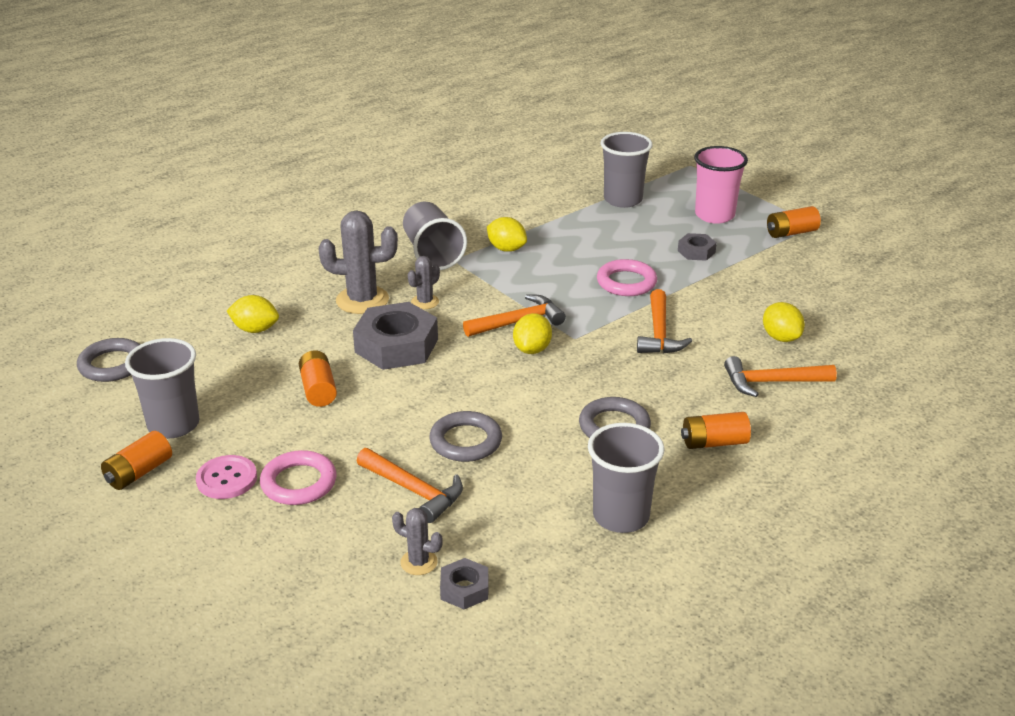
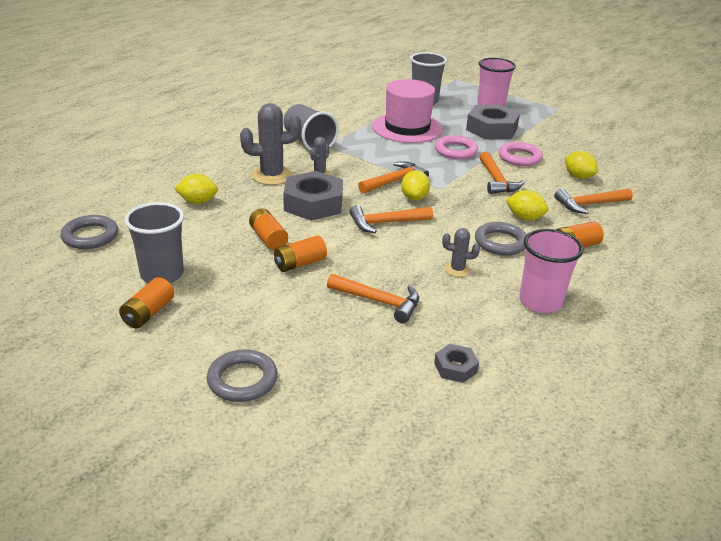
camera: 15 degrees left, 0 degrees up
pink button [196,455,257,499] -> none
pink ring [260,450,336,505] -> pink ring moved to [498,142,543,166]
grey cactus [392,508,443,575] -> grey cactus moved to [442,228,480,277]
grey ring [429,411,502,462] -> grey ring moved to [207,349,278,402]
yellow lemon [487,217,527,252] -> yellow lemon moved to [506,190,548,220]
grey cup [588,423,665,533] -> pink cup [519,229,583,313]
grey nut [678,233,717,261] -> grey nut [466,105,520,140], size x2.00
orange battery [767,206,821,238] -> orange battery moved to [274,236,327,272]
none -> orange hammer [349,205,433,233]
none -> pink hat [372,79,443,143]

